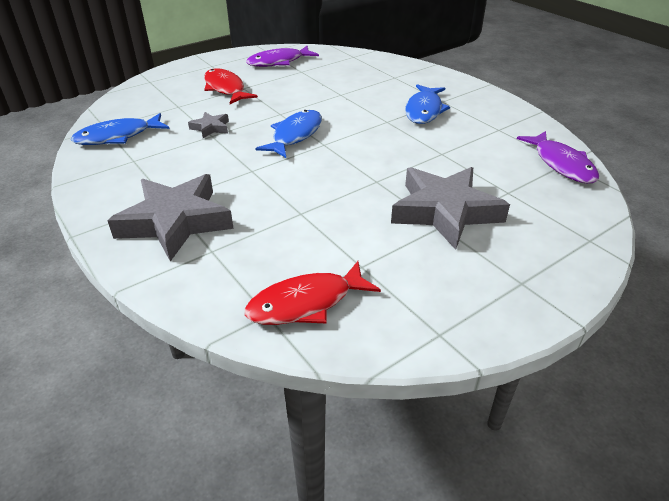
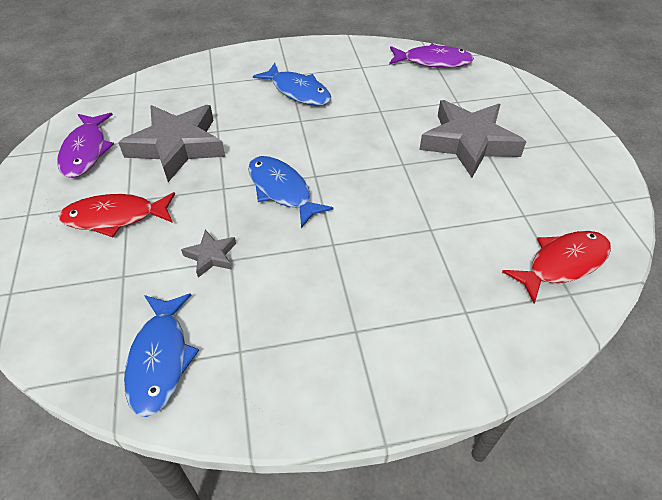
camera: 65 degrees left, 10 degrees up
grey star [107,174,234,262] -> grey star moved to [118,105,225,182]
red fish [245,261,381,325] -> red fish turned 120 degrees counterclockwise [502,231,611,303]

